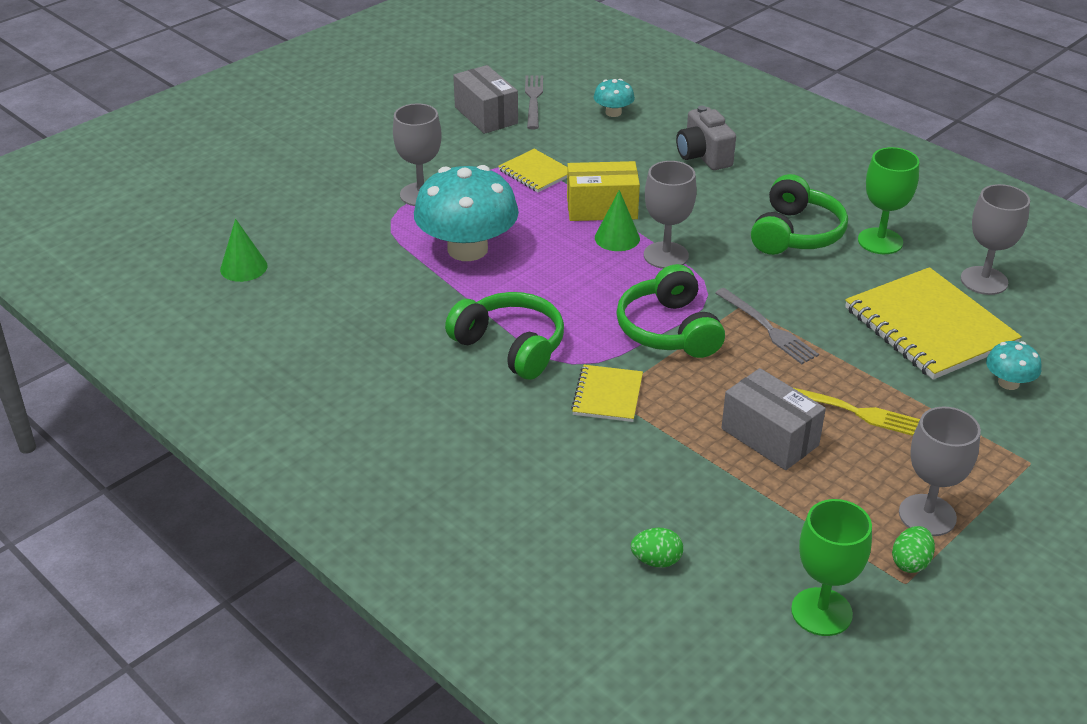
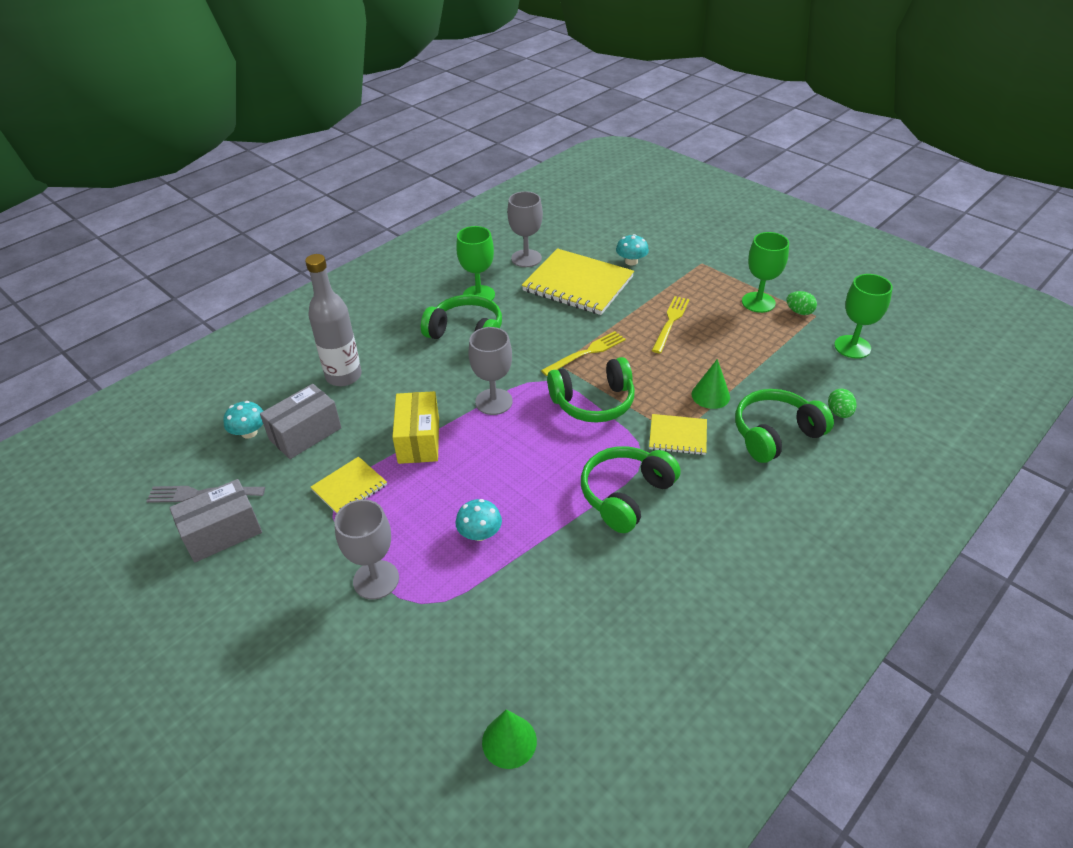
camera: 90 degrees left, 5 degrees up
turquoise mushroom [414,165,519,261] -> turquoise mushroom [455,499,502,541], size x0.46
green cone [595,190,640,251] -> green cone moved to [692,359,730,409]
grey camera [676,106,736,170] -> grey bottle [305,254,362,386]
grey fork [715,288,819,364] -> yellow fork [541,331,626,376]
grey box [722,368,826,470] -> grey box moved to [260,384,341,459]
yellow notebook [845,267,1022,380] -> yellow notebook turned 60 degrees clockwise [522,248,634,315]
grey goblet [899,407,981,536] -> green goblet [742,232,789,313]
none -> green headphones [735,389,834,463]

